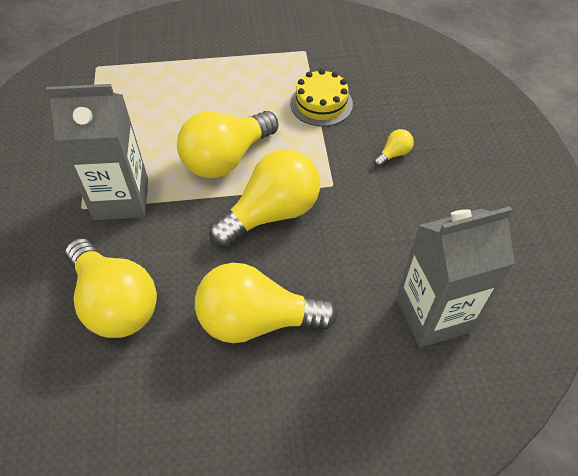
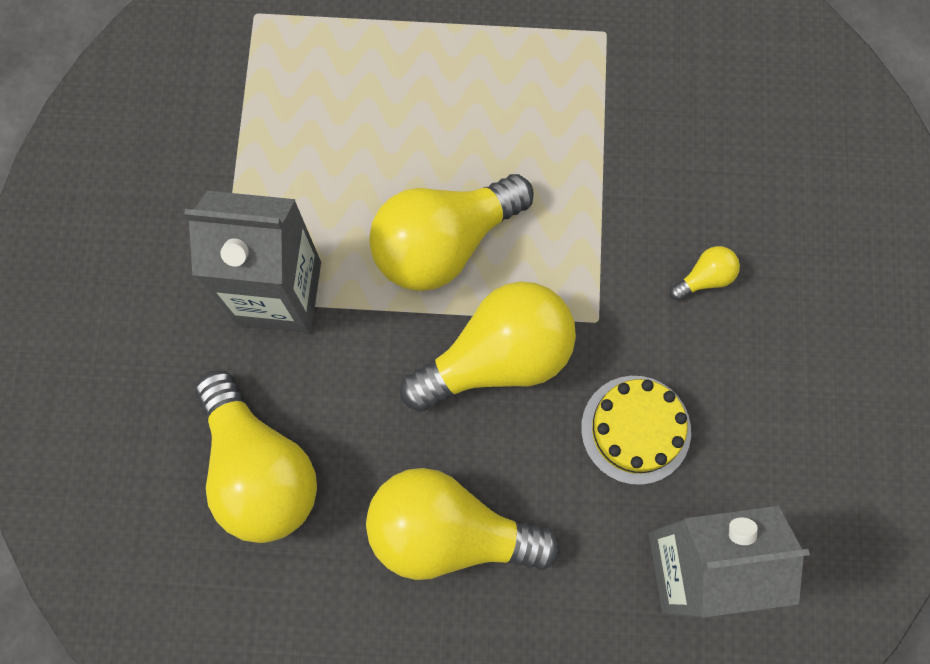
camera: 10 degrees right, 20 degrees up
yellow cake [290,69,353,126] -> yellow cake moved to [581,376,691,485]

